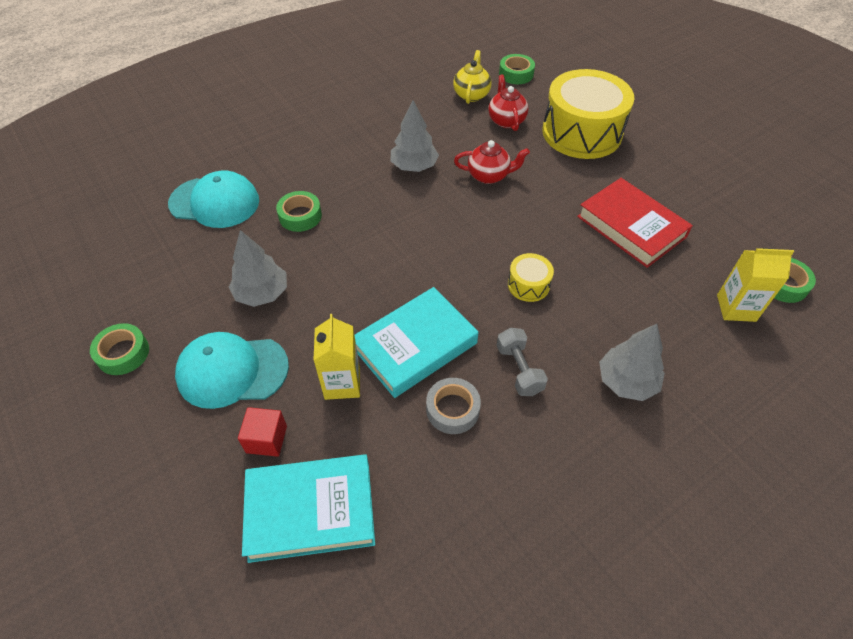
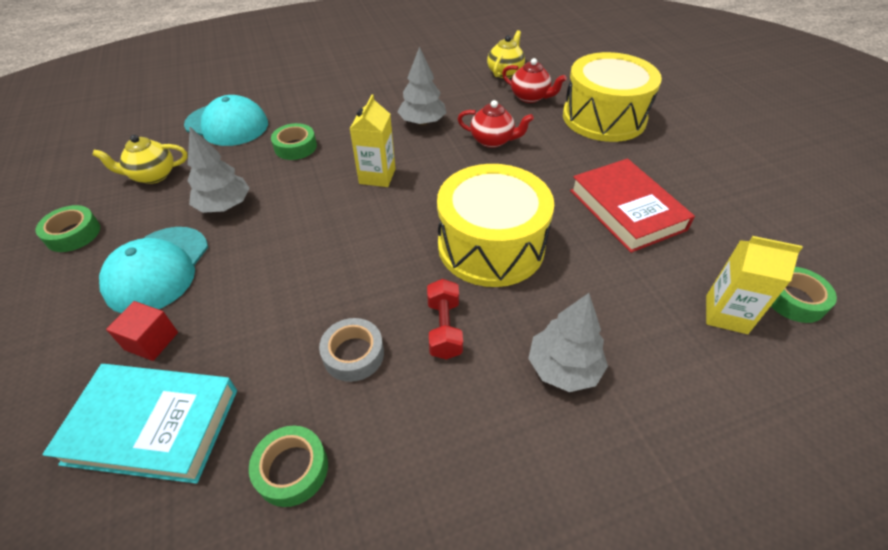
camera: 15 degrees right, 5 degrees down
turquoise cap [175,332,289,409] -> turquoise cap turned 90 degrees counterclockwise [99,227,208,313]
yellow carton [313,314,360,400] -> yellow carton moved to [350,95,396,187]
turquoise book [354,287,478,398] -> none
red teapot [488,74,529,131] -> red teapot turned 120 degrees clockwise [502,58,567,103]
grey dumbbell [496,328,548,396] -> red dumbbell [427,279,463,360]
green tape [499,54,535,84] -> green tape moved to [249,426,328,507]
yellow drum [508,253,554,302] -> yellow drum [437,164,554,287], size x2.30
none -> yellow teapot [92,135,188,184]

